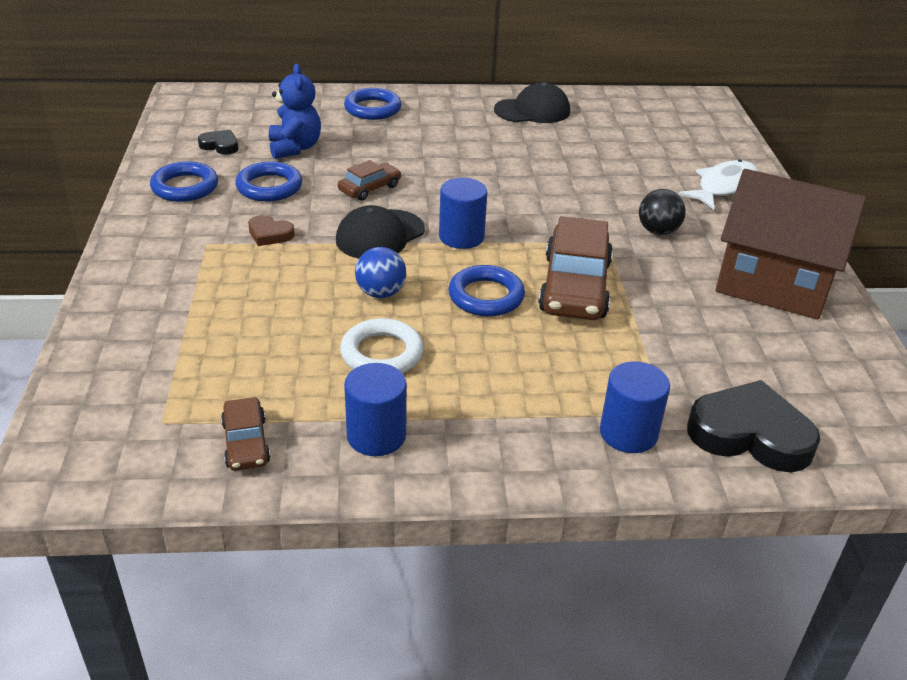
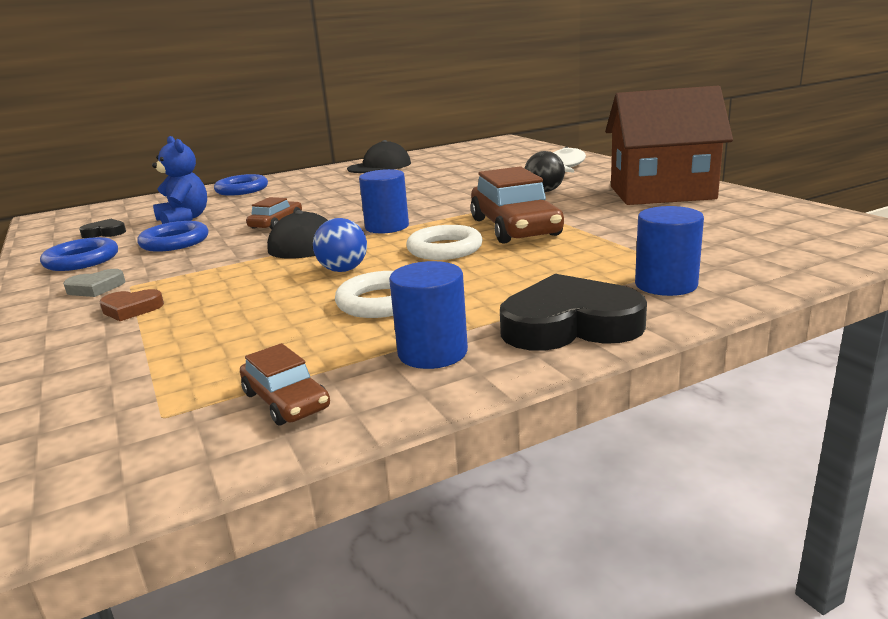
camera: 20 degrees left, 15 degrees down
brown heart [248,215,295,246] -> brown heart moved to [99,289,164,321]
blue ring [449,265,525,317] -> white ring [406,225,483,260]
black heart [687,380,821,472] -> black heart moved to [500,274,647,351]
none -> grey heart [63,269,126,297]

